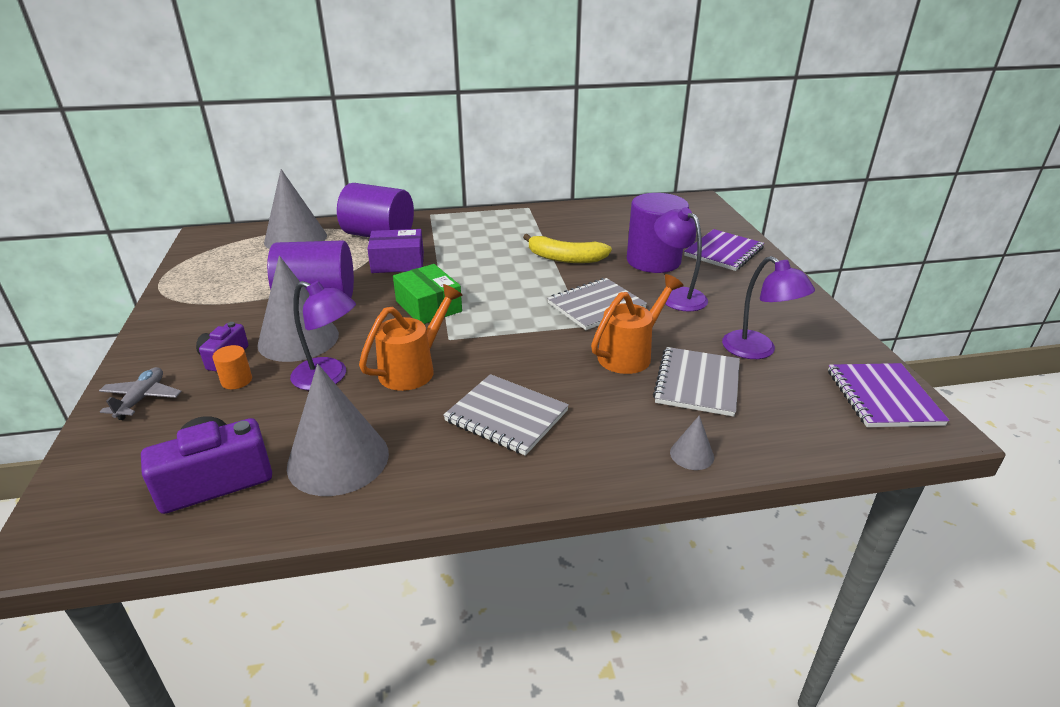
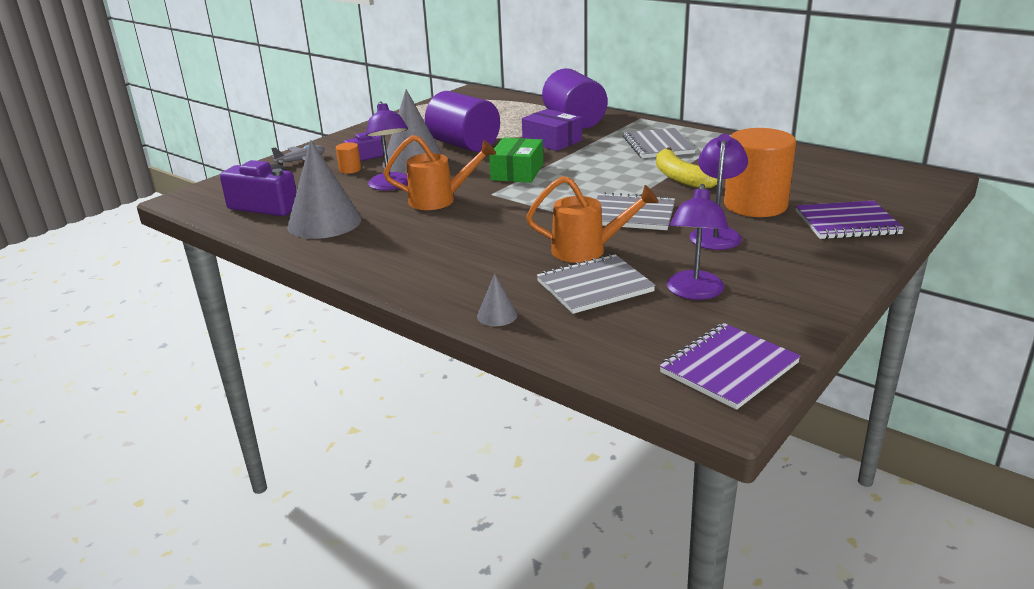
camera: 50 degrees right, 5 degrees down
grey cone [264,169,327,249] -> none
grey notebook [443,374,569,456] -> grey notebook moved to [623,128,696,158]
purple cylinder [627,193,689,273] -> orange cylinder [724,128,796,217]

